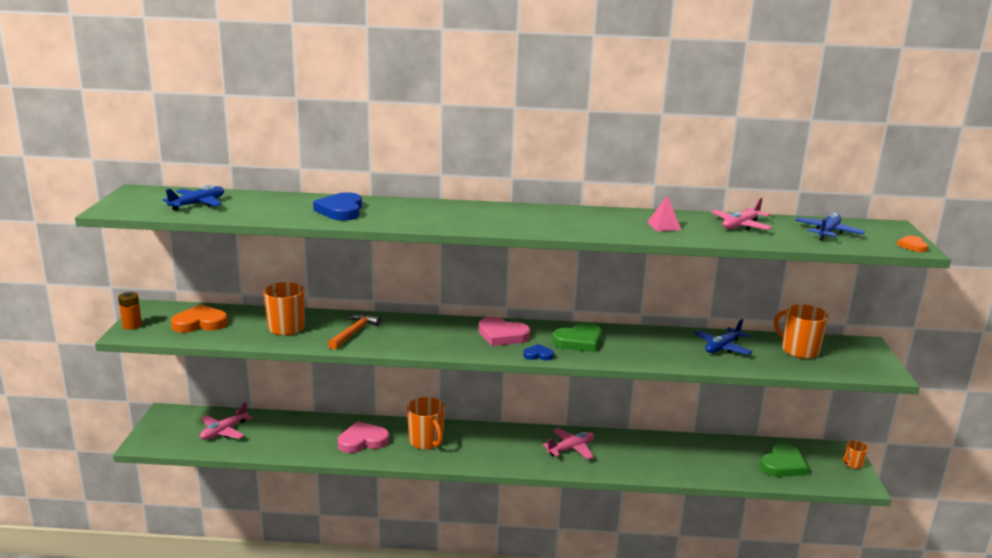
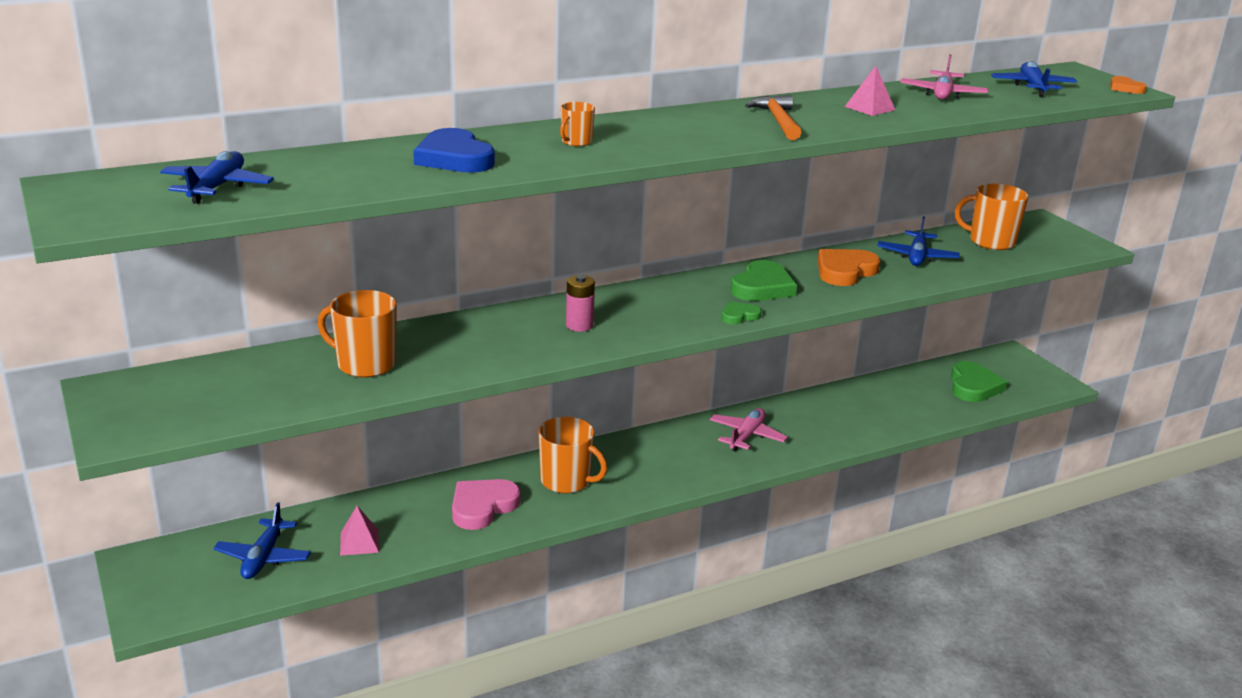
camera: 30 degrees left, 5 degrees up
orange battery [118,292,142,330] -> none
orange heart [171,305,228,333] -> orange heart moved to [818,249,880,286]
pink plane [200,402,253,440] -> blue plane [213,502,311,579]
orange hammer [328,314,381,350] -> orange hammer moved to [745,95,802,140]
pink heart [479,317,530,346] -> none
blue heart [523,344,554,360] -> green heart [721,301,761,324]
orange mug [843,440,868,469] -> orange mug moved to [560,102,595,146]
none -> pink pyramid [340,506,379,556]
none -> pink battery [566,275,595,332]

